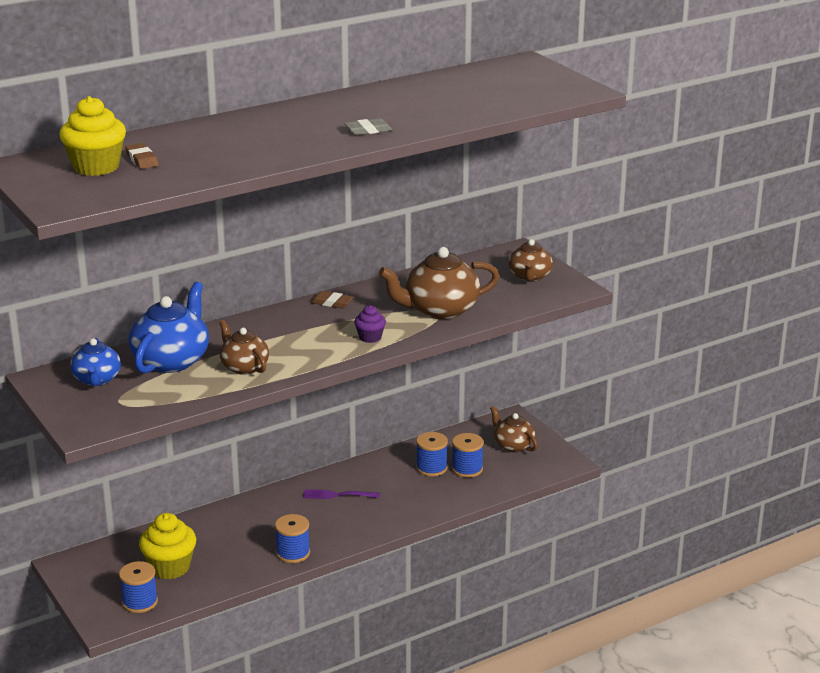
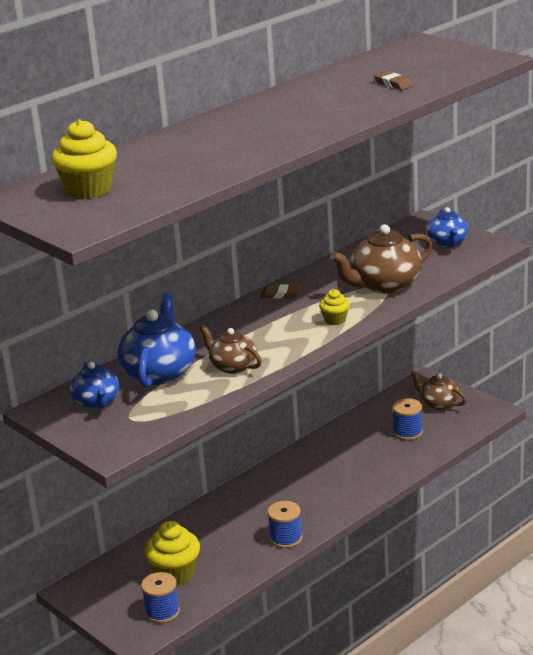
camera: 10 degrees left, 0 degrees up
brown eraser [125,143,159,169] -> brown eraser moved to [374,71,414,90]
purple fork [303,489,380,499] -> none
grey eraser [344,118,392,135] -> none
purple cupcake [354,305,386,343] -> yellow cupcake [319,289,350,325]
blue spool [416,432,448,476] -> none
brown teapot [508,239,553,282] -> blue teapot [427,207,468,247]

